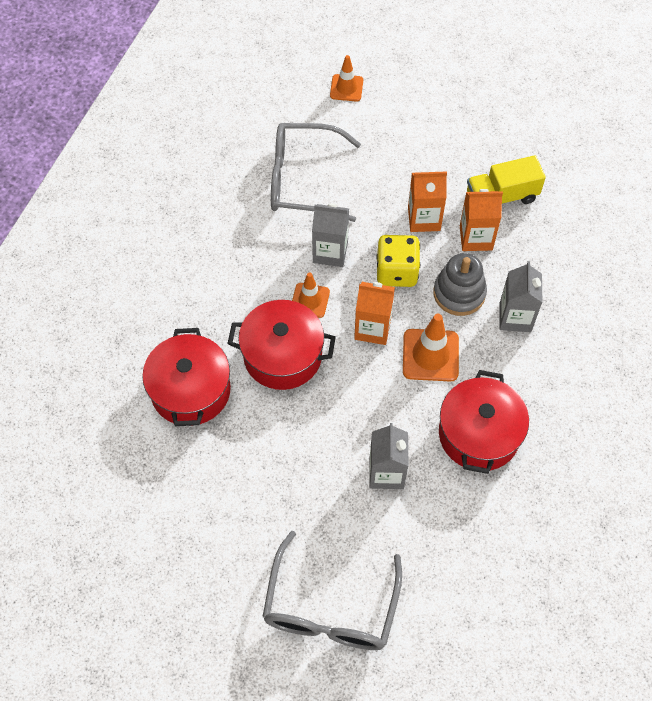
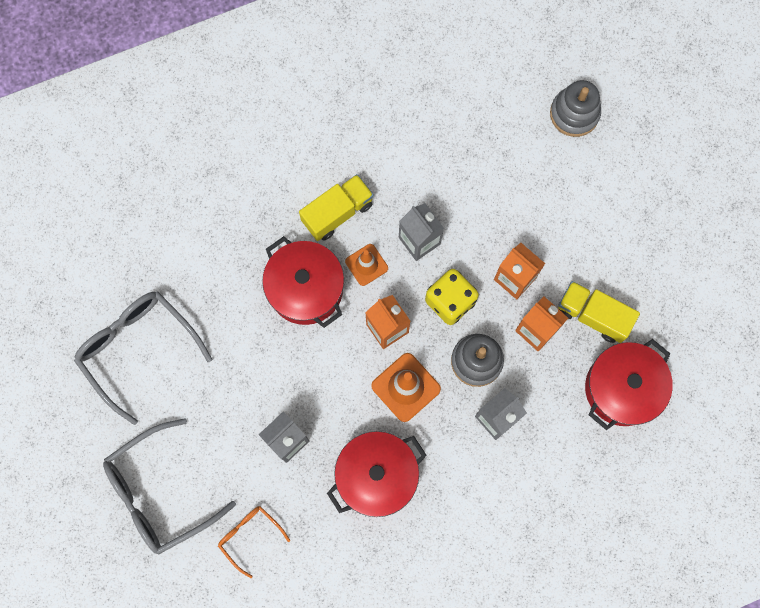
camera: 45 degrees right, 15 degrees up
red pot [142,328,231,426] -> red pot moved to [585,339,673,430]
grey glasses [271,123,361,222] -> grey glasses moved to [74,291,212,425]
orange traffic cone [330,55,363,101] -> grey stacking toy [550,80,601,137]
none -> orange glasses [218,506,290,578]
none -> yellow truck [299,174,374,241]

